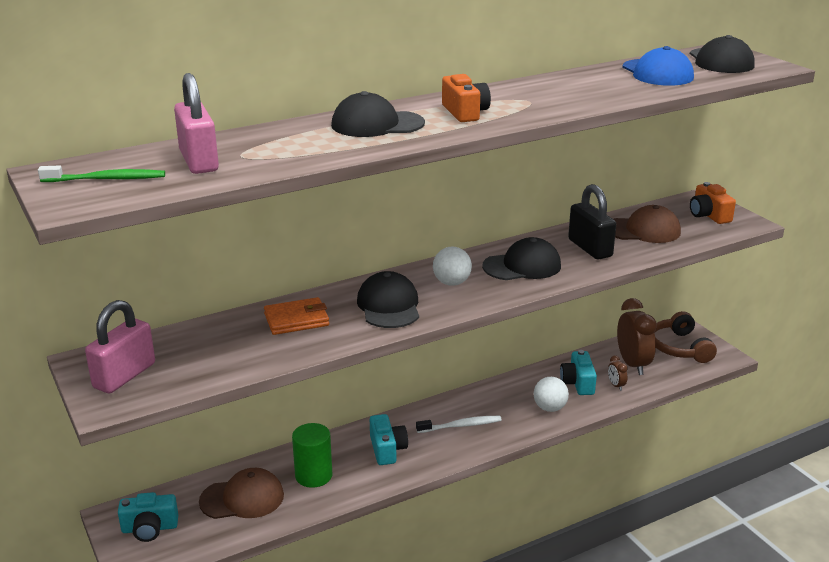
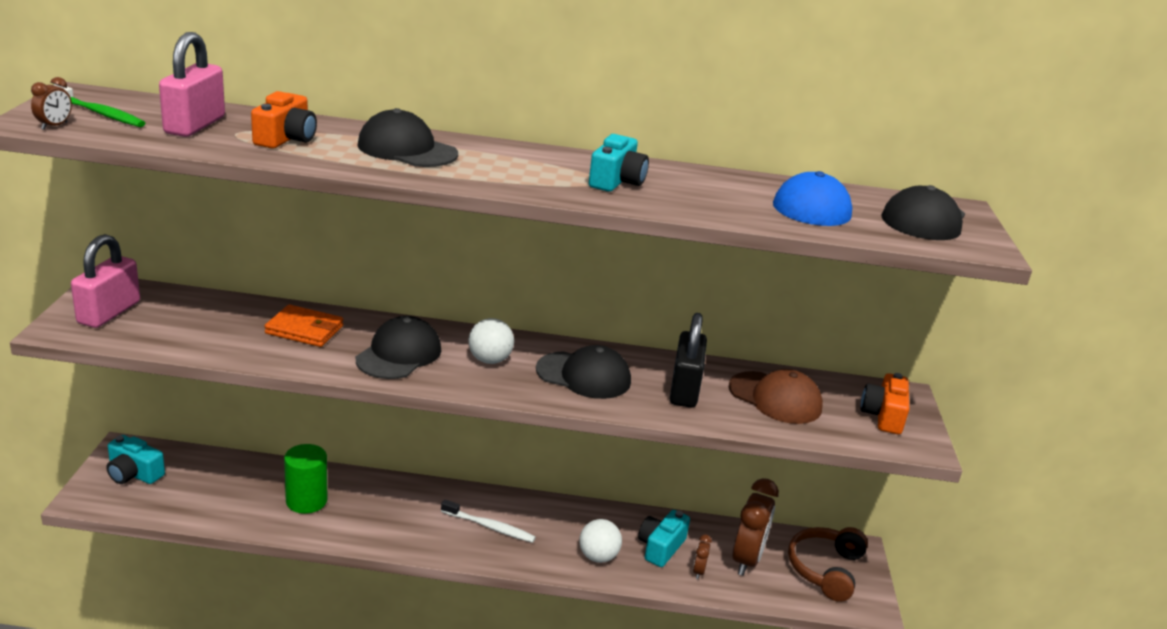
camera: 30 degrees right, 0 degrees up
pink padlock [85,300,155,393] -> pink padlock turned 45 degrees counterclockwise [71,234,140,328]
brown cap [199,468,284,519] -> none
turquoise camera [370,414,408,465] -> turquoise camera moved to [589,134,649,192]
orange camera [442,74,491,122] -> orange camera moved to [251,91,317,149]
none -> brown clock [31,77,72,130]

